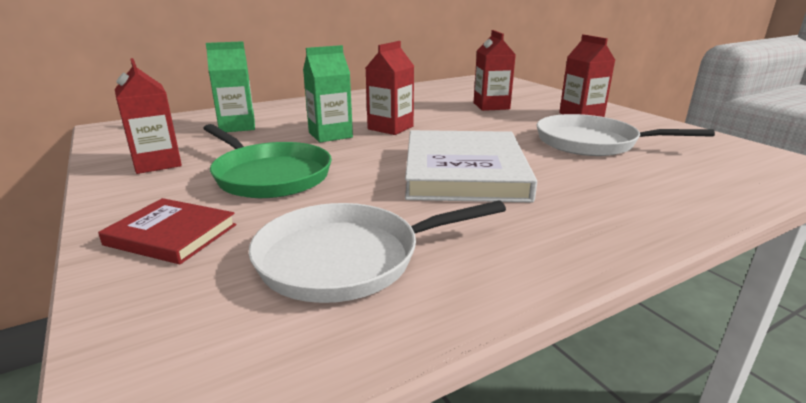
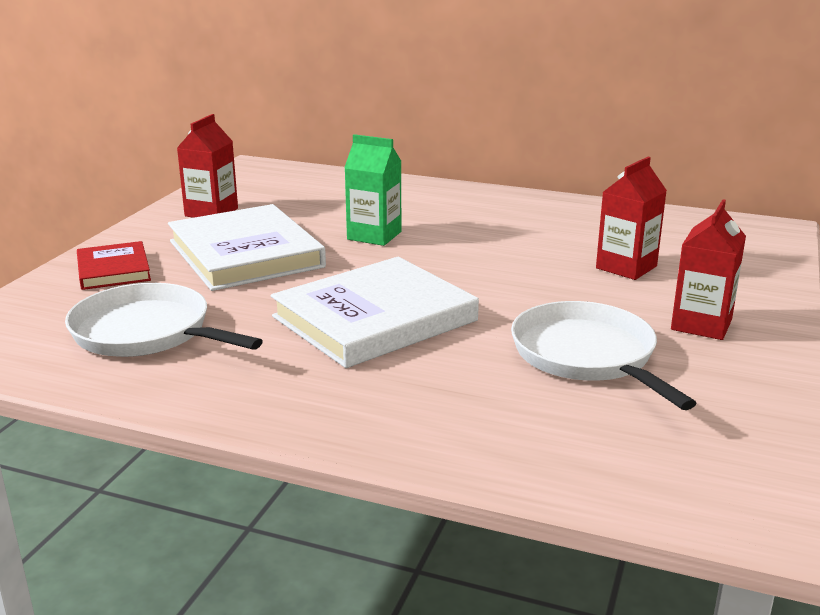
camera: 50 degrees right, 0 degrees up
green pan [203,124,332,198] -> white book [168,204,326,291]
green carton [206,41,255,132] -> none
red carton [366,41,414,135] -> none

